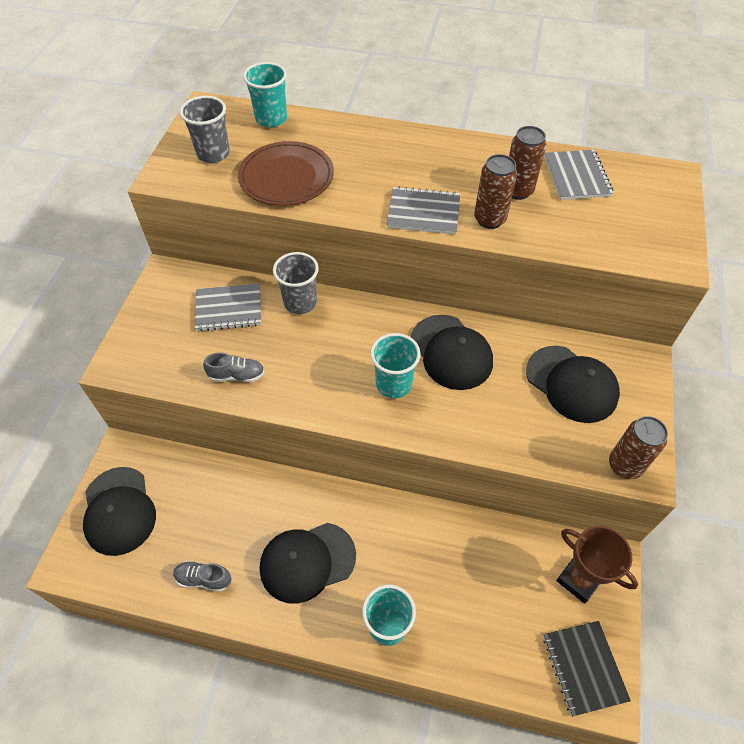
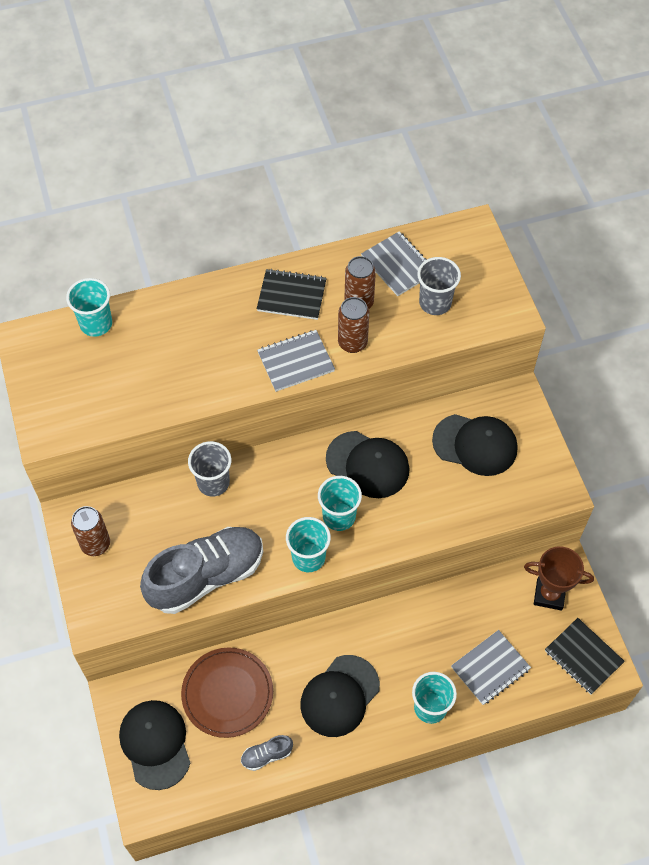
camera: 30 degrees left, 5 degrees up
black cap [83,467,156,556] -> black cap turned 150 degrees counterclockwise [119,700,190,790]
grey cup [180,96,230,163] -> grey cup moved to [417,257,461,315]
grey notebook [195,283,261,332] -> grey notebook moved to [451,630,531,705]
grey shoe [203,353,265,382] -> grey shoe [140,527,263,614], size x2.38
brown plate [238,141,334,206] -> brown plate moved to [181,647,273,738]
brown can [609,416,668,479] -> brown can moved to [71,506,110,556]
none -> black notebook [257,269,327,320]
none -> turquoise cup [286,517,331,572]

